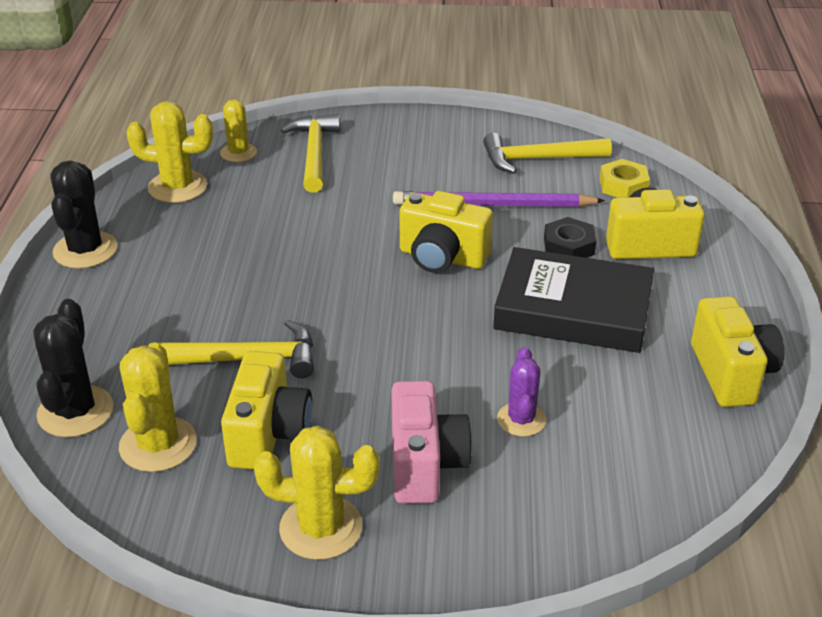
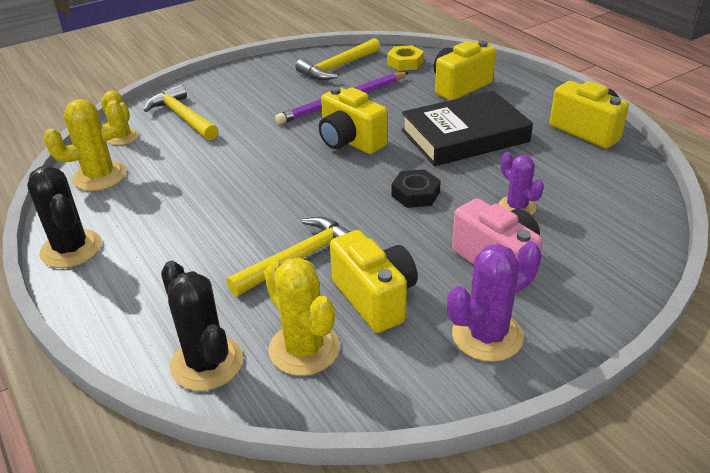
camera: 35 degrees left, 0 degrees up
yellow cactus [254,426,380,560] -> purple cactus [447,242,542,362]
yellow camera [399,191,493,273] -> yellow camera turned 60 degrees clockwise [319,87,387,154]
black nut [544,217,596,258] -> black nut moved to [391,169,441,208]

